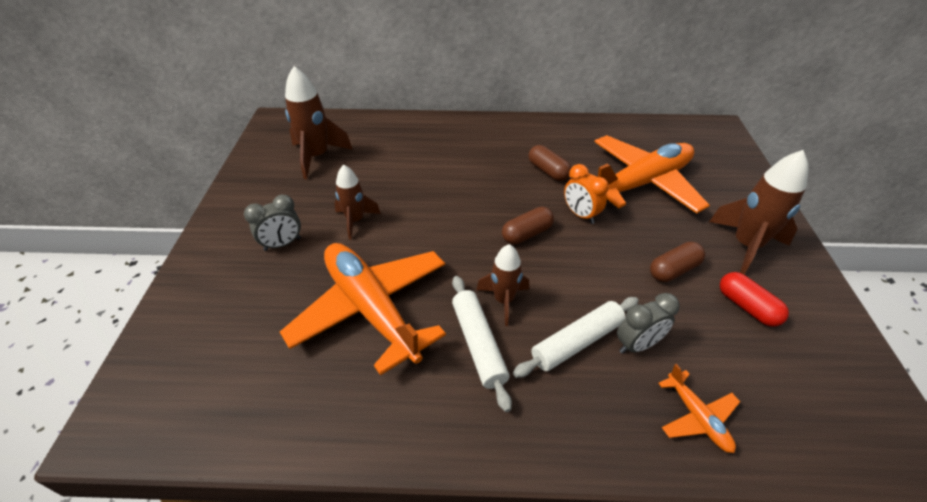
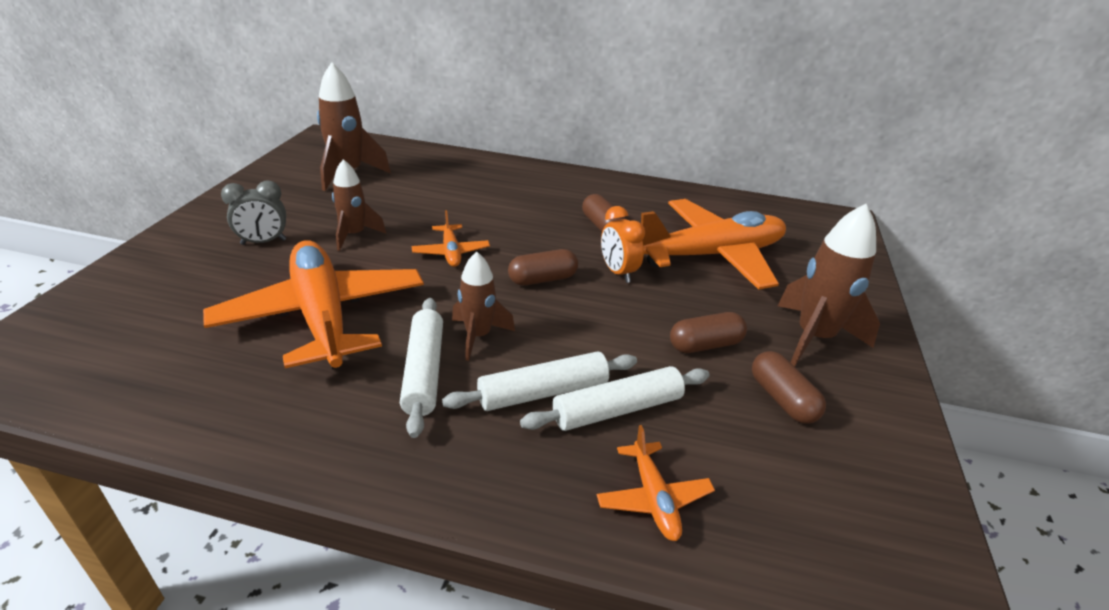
camera: 10 degrees right, 10 degrees down
grey clock [617,293,680,354] -> white rolling pin [520,366,710,431]
red capsule [720,272,789,327] -> brown capsule [752,351,826,424]
none -> orange plane [412,210,490,267]

